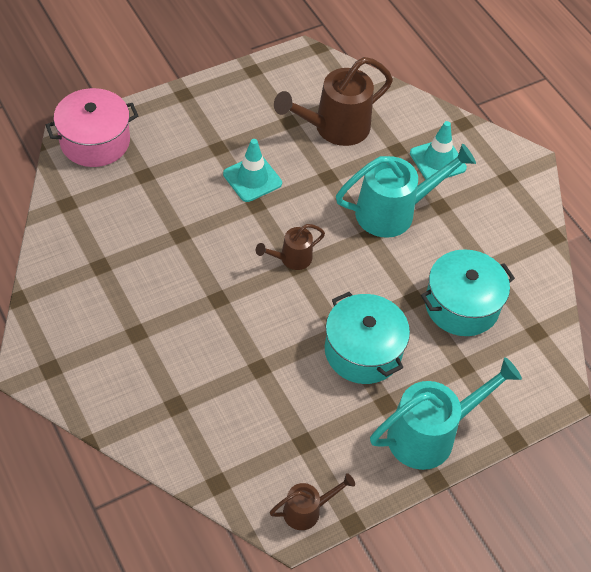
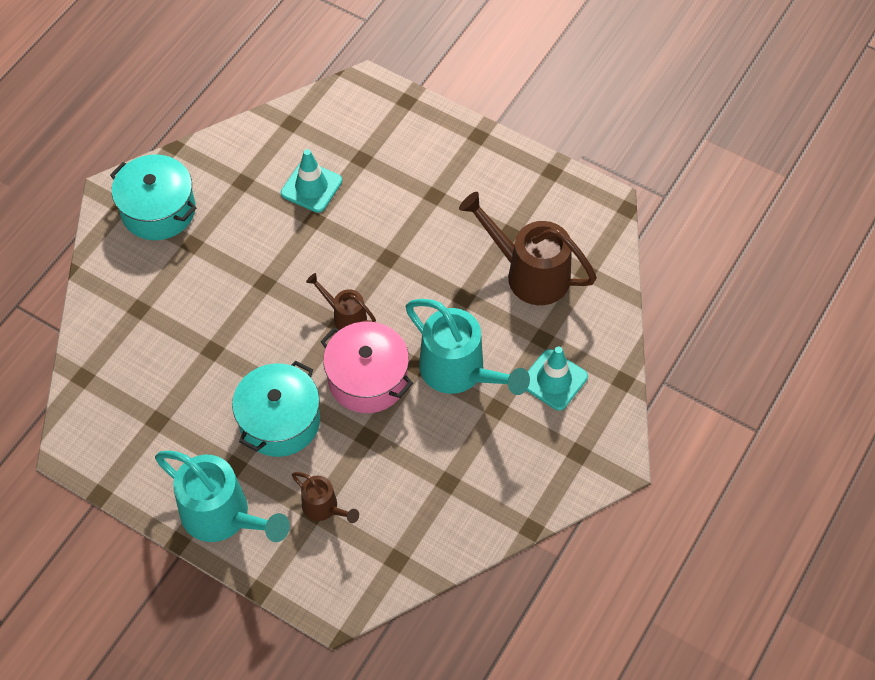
camera: 65 degrees right, 5 degrees up
pink pot [46,88,138,167] -> pink pot moved to [320,321,413,413]
turquoise traffic cone [223,139,282,202] -> turquoise traffic cone moved to [281,149,342,213]
brown watering can [270,473,355,530] -> brown watering can moved to [292,472,359,523]
turquoise pot [421,249,515,336] -> turquoise pot moved to [110,154,197,240]

